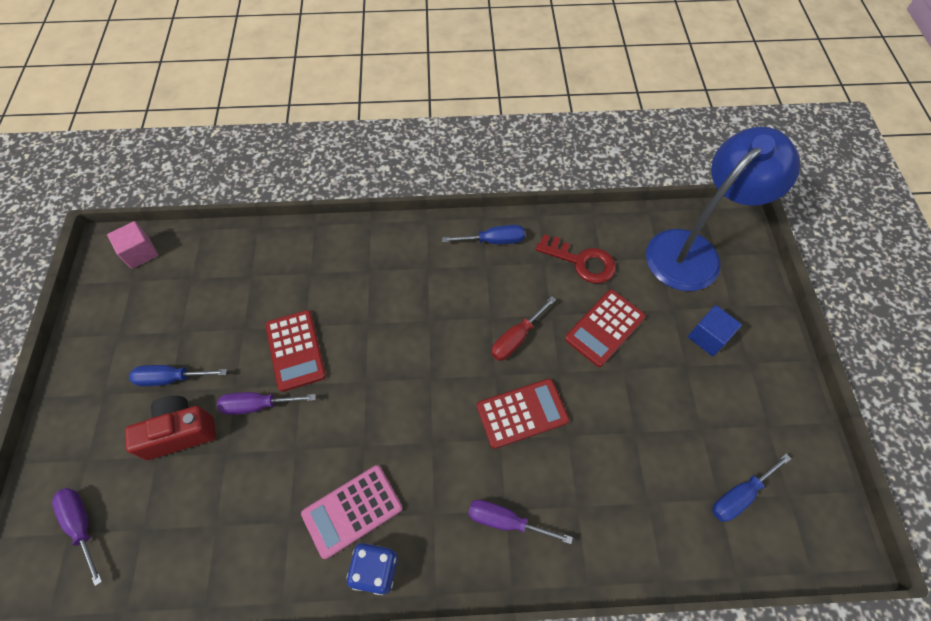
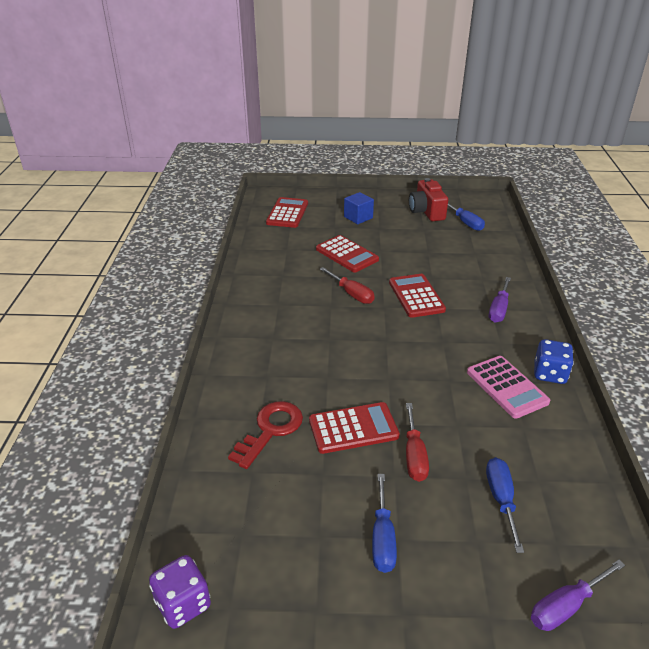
camera: 85 degrees left, 25 degrees down
pink cube [107,221,158,269] -> purple dice [149,555,211,629]
red camera [125,396,216,460] -> red camera moved to [409,178,448,221]
purple screwdriver [217,392,316,415] -> red screwdriver [406,403,429,482]
blue screwdriver [442,225,525,244] -> blue screwdriver moved to [486,457,524,553]
red key [535,234,616,283] -> red key moved to [228,401,303,469]
blue lamp [646,127,800,291] -> red calculator [266,197,308,228]

